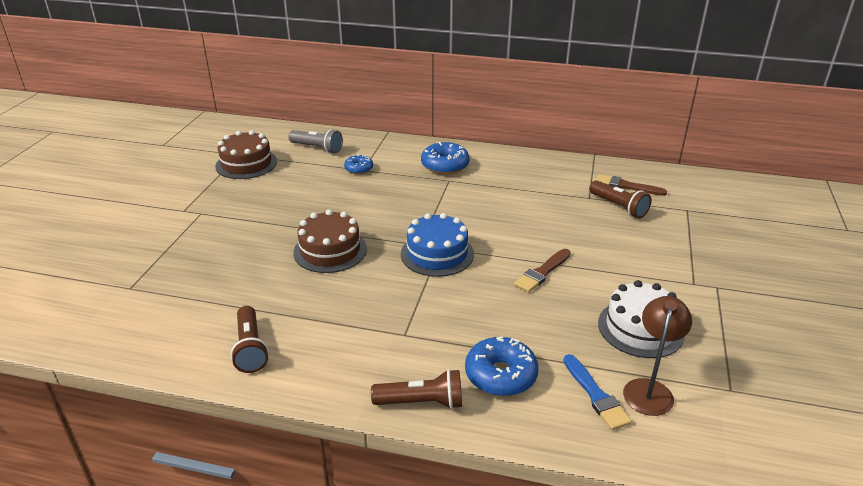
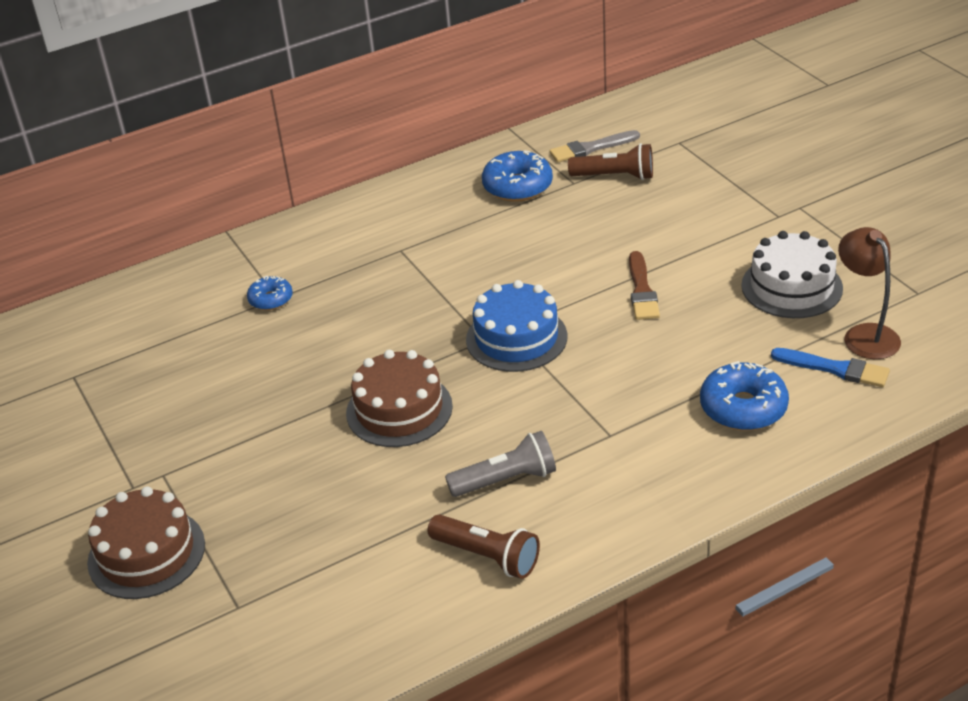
camera: 40 degrees left, 5 degrees up
brown cake [215,130,277,179] -> brown cake moved to [87,486,205,599]
grey flashlight [288,129,343,154] -> grey flashlight moved to [445,431,556,497]
brown flashlight [371,369,462,409] -> none
blue donut [421,142,470,175] -> blue donut moved to [482,151,553,202]
brown brush [596,174,667,196] -> grey brush [549,130,640,162]

